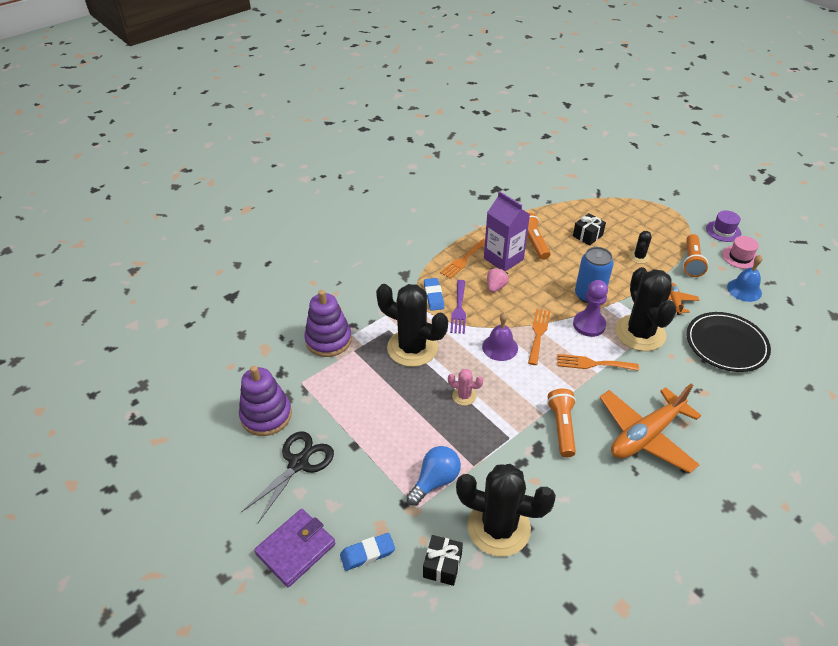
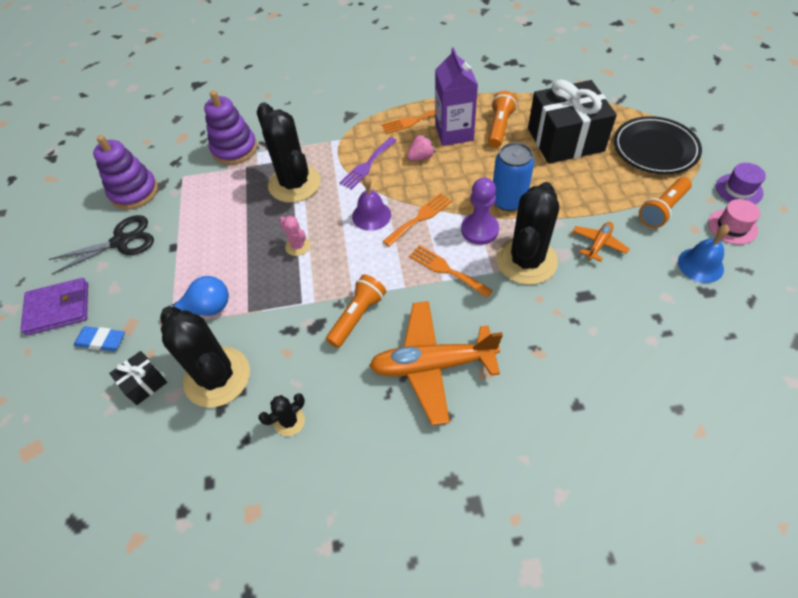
camera: 35 degrees right, 10 degrees up
blue eraser [424,278,444,311] -> none
black gift [573,213,606,246] -> black gift [528,79,617,164], size x2.21
black cactus [629,231,652,264] -> black cactus moved to [258,393,305,436]
black plate [686,312,771,372] -> black plate moved to [614,116,702,174]

